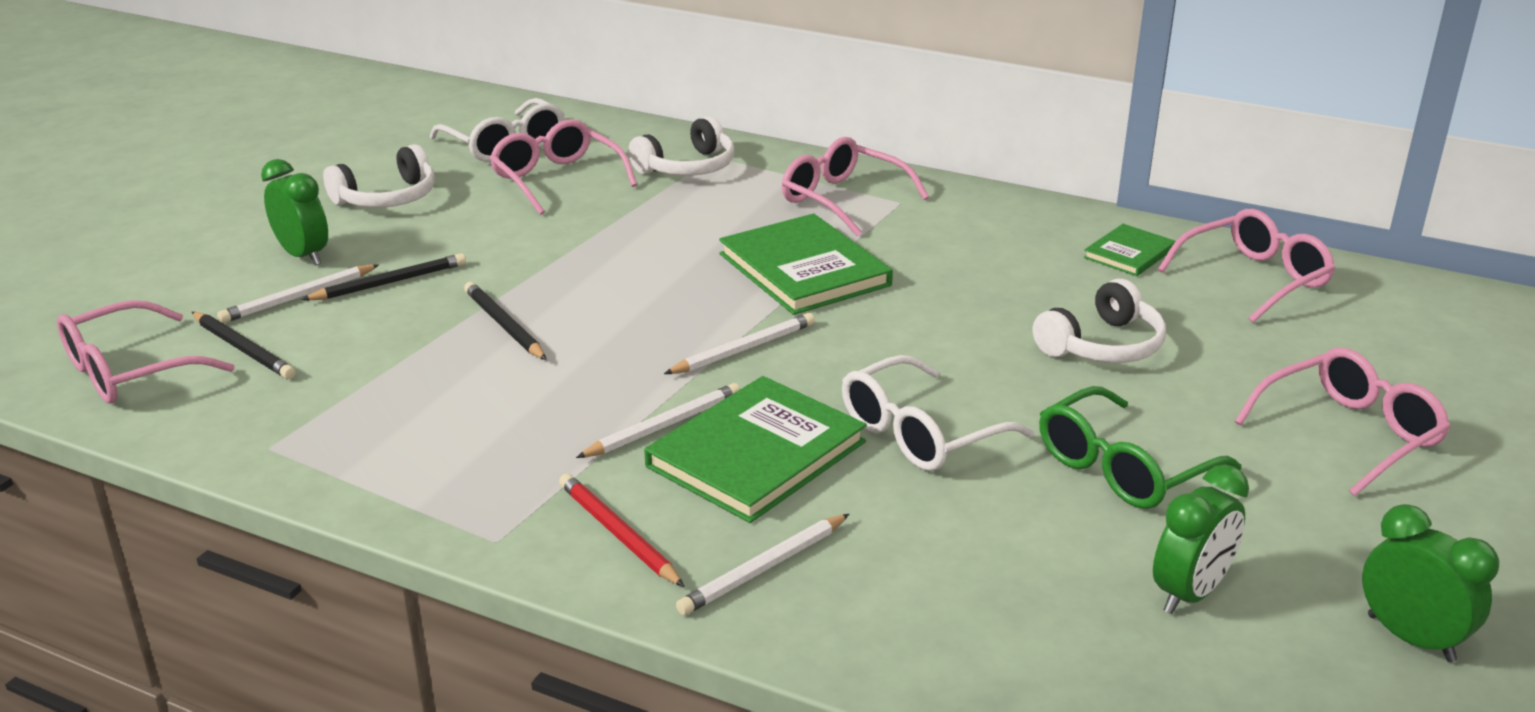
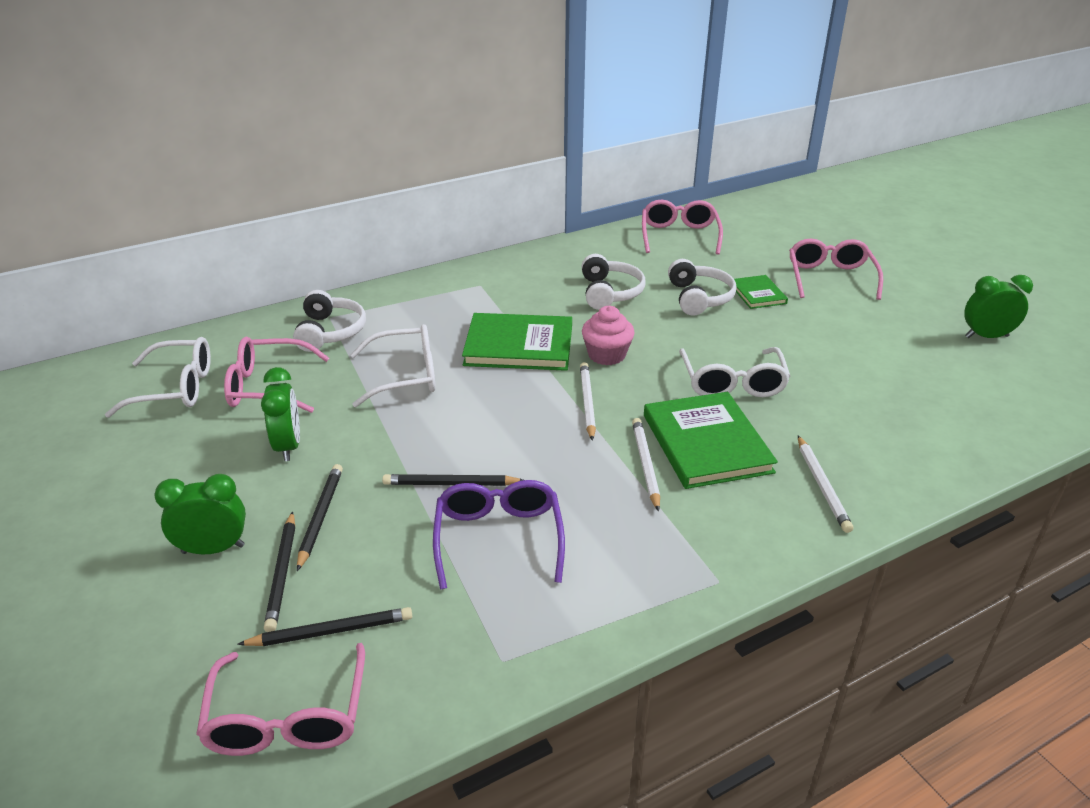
camera: 55 degrees left, 5 degrees up
white pencil [217,264,379,323] -> black pencil [264,511,295,632]
white headphones [323,144,435,208] -> white headphones moved to [581,254,645,310]
red pencil [559,474,685,587] -> none
pink glasses [782,137,929,236] -> none
green glasses [1039,386,1241,509] -> none
green book [1084,224,1176,276] -> green book moved to [734,275,788,309]
green clock [1153,464,1249,614] -> green clock moved to [261,367,300,461]
none -> white glasses [350,324,436,407]
none -> purple glasses [433,480,565,590]
none -> pink cupcake [582,306,635,365]

